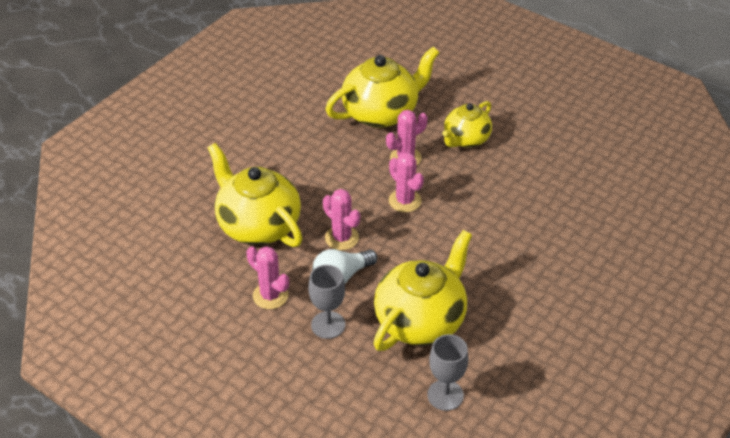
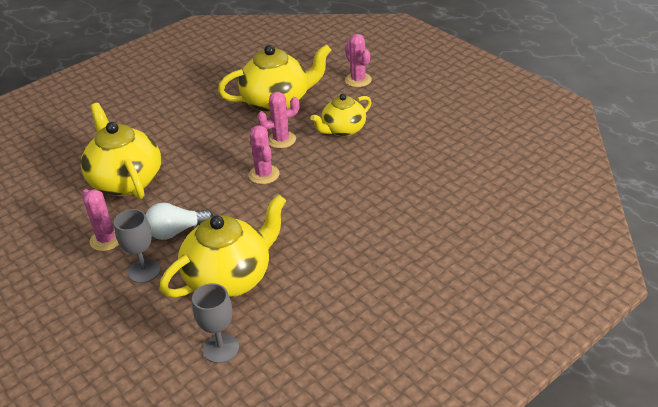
camera: 15 degrees right, 5 degrees down
pink cactus [323,189,360,250] -> pink cactus moved to [345,34,372,87]

